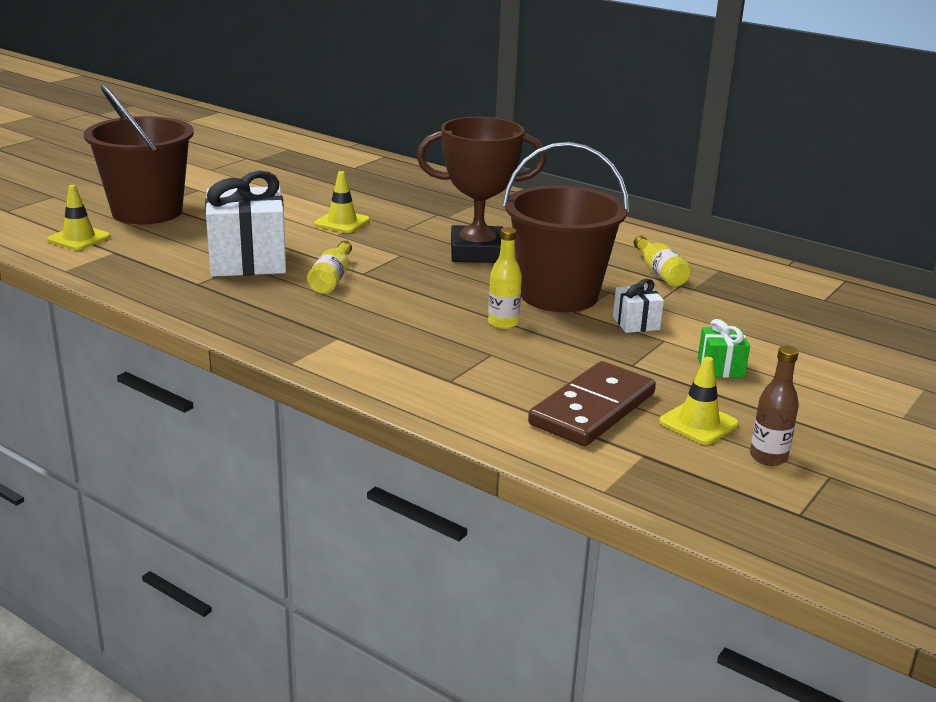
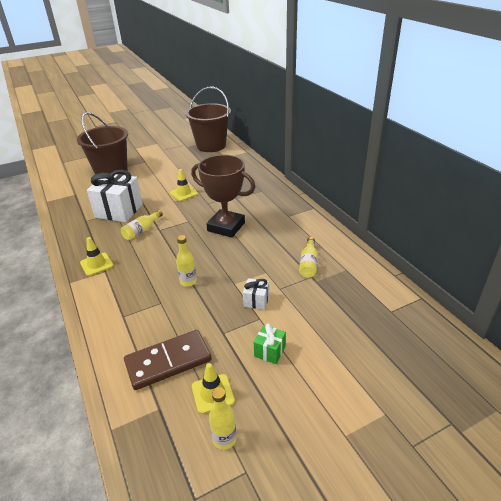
camera: 30 degrees right, 10 degrees up
yellow traffic cone [47,185,110,250] -> yellow traffic cone moved to [80,237,114,276]
brown bucket [503,142,629,312] -> brown bucket moved to [185,87,231,152]
brown bottle [750,346,799,466] -> yellow bottle [209,387,237,450]

